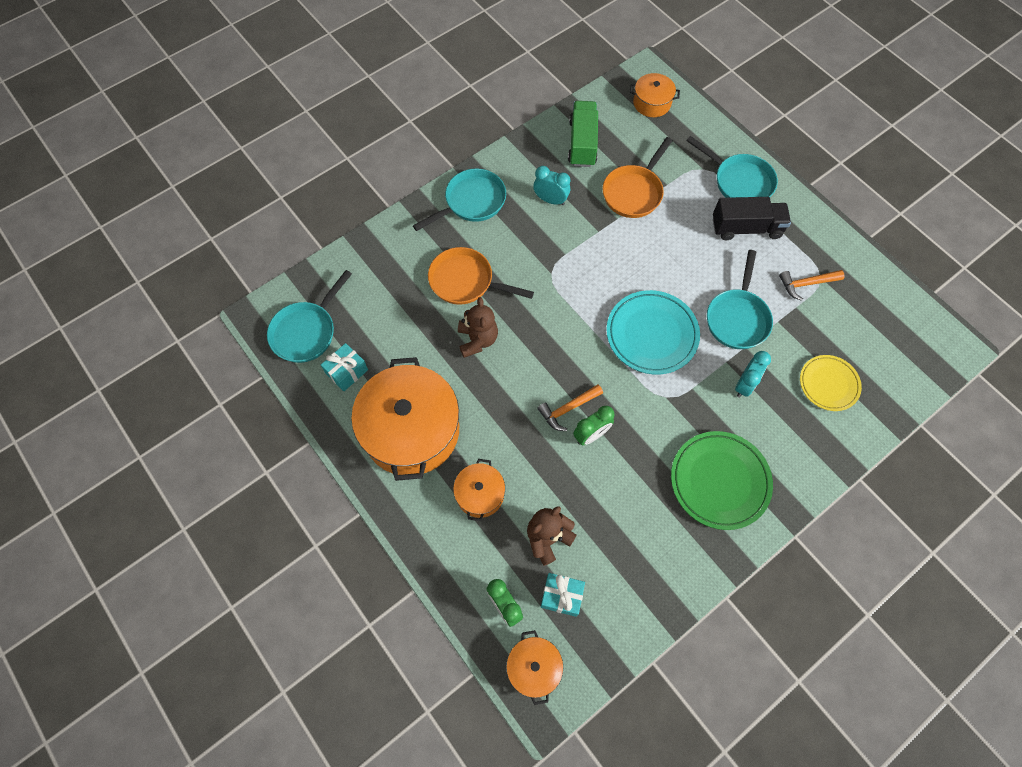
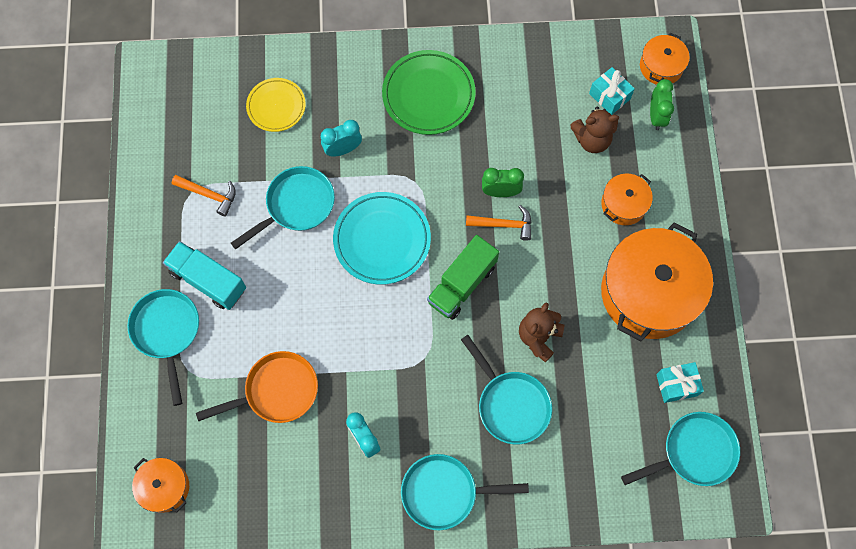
camera: 145 degrees left, 5 degrees up
orange pan [428,247,534,305] -> turquoise pan [461,335,552,444]
green truck [568,101,598,167] -> green truck moved to [427,235,499,320]
black truck [713,197,791,240] -> turquoise truck [163,241,246,310]

